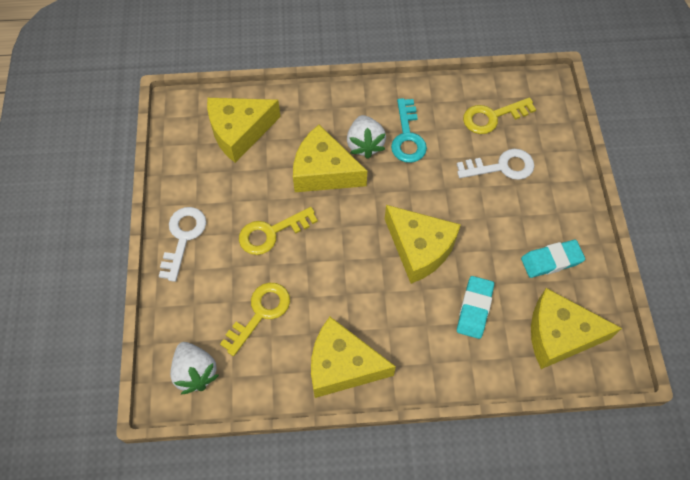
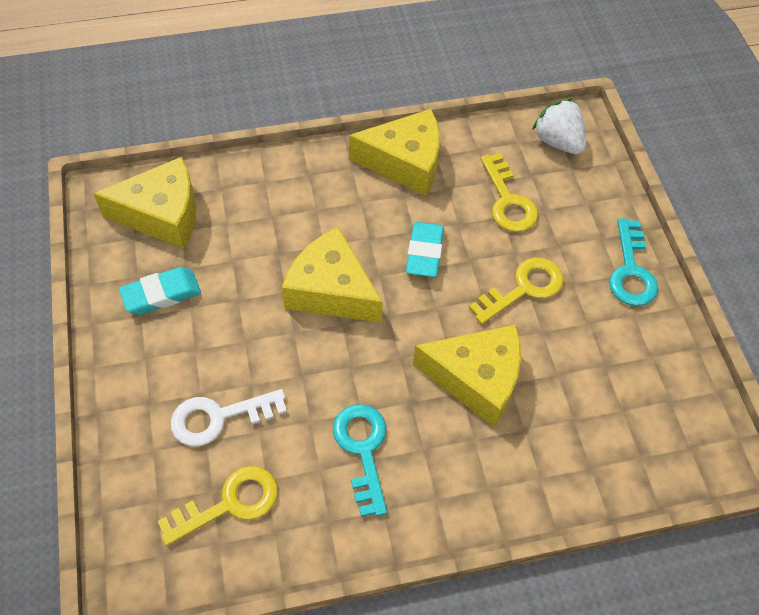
camera: 170 degrees right, 5 degrees down
white key [159,207,206,282] -> turquoise key [609,219,658,306]
yellow cheese [207,98,281,163] -> none
yellow key [220,283,290,356] -> yellow key turned 45 degrees counterclockwise [480,153,538,232]
white strawberry [347,115,386,159] -> none
turquoise eraser [457,276,494,339] -> turquoise eraser moved to [406,222,444,277]

